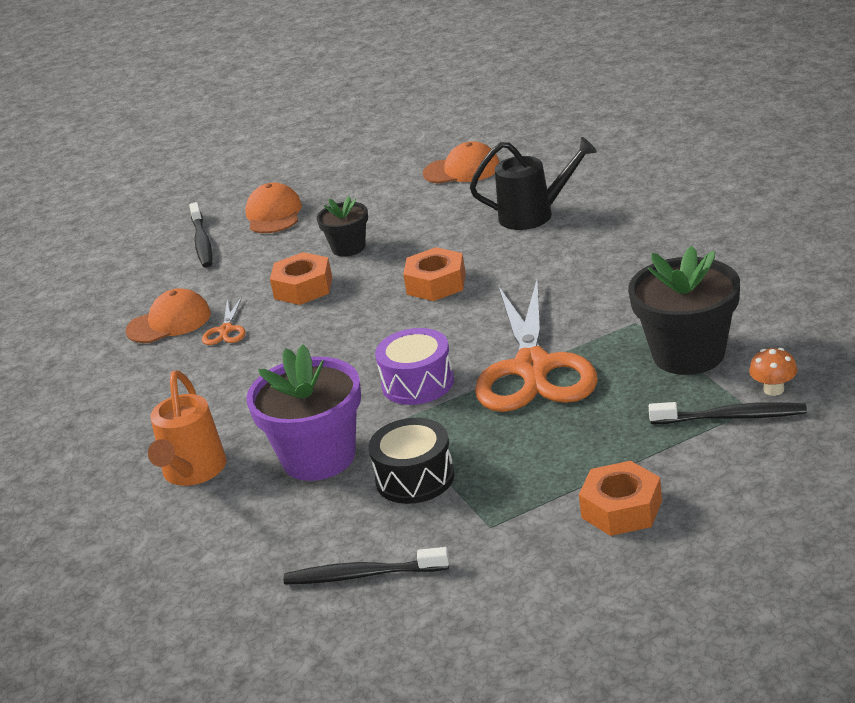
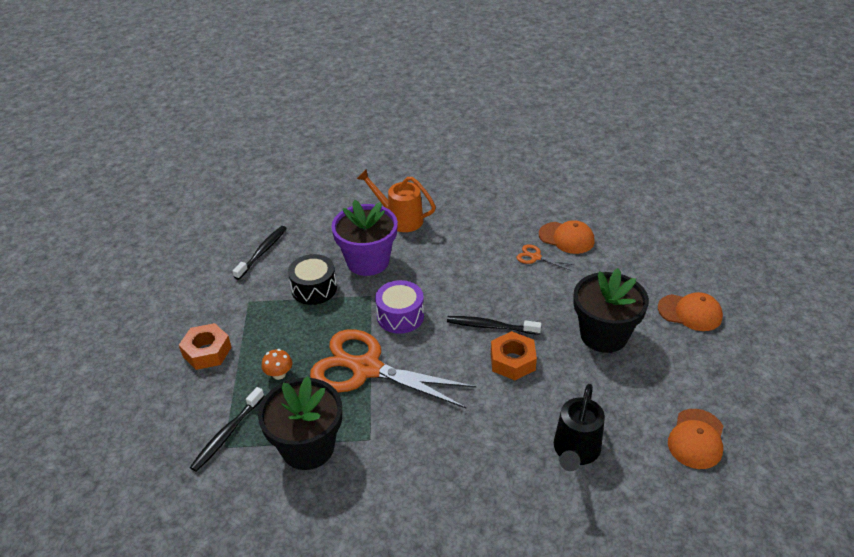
camera: 110 degrees right, 10 degrees up
orange cap [125,288,211,343] -> orange cap turned 60 degrees counterclockwise [539,220,595,254]
black toothbrush [189,202,212,268] -> black toothbrush moved to [447,316,541,335]
orange nut [270,252,332,305] -> none
black flower pot [317,196,368,257] -> black flower pot [573,268,649,353], size x1.79
orange mushroom [749,348,797,396] -> orange mushroom moved to [262,349,292,380]

